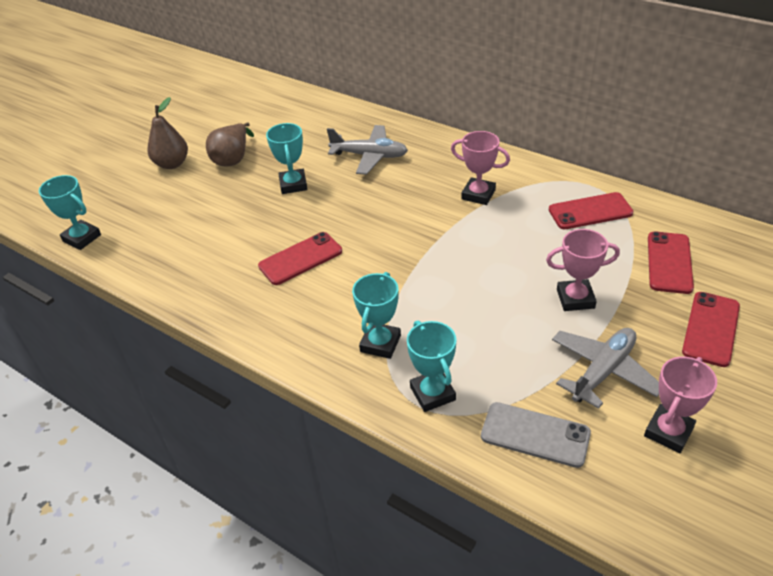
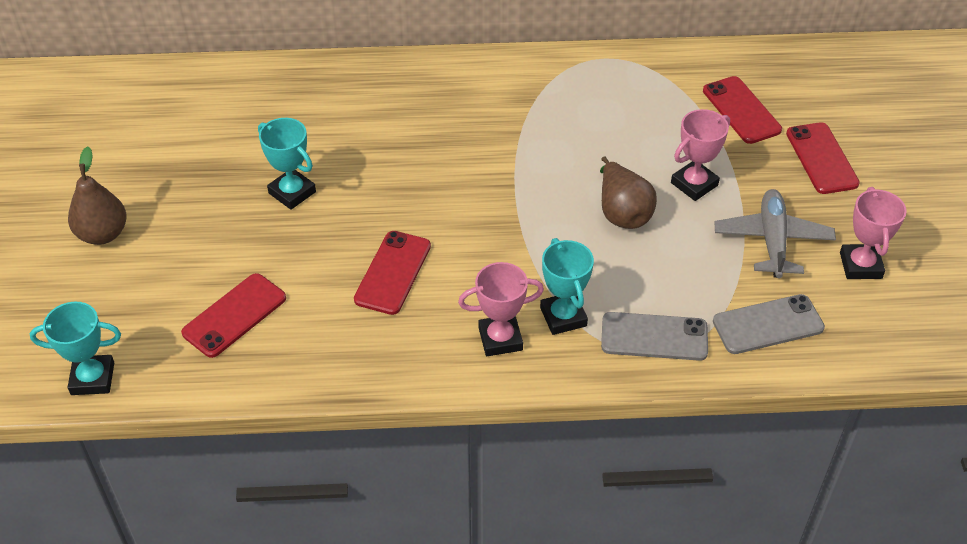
camera: 40 degrees left, 5 degrees up
brown pear [206,122,254,167] -> brown pear moved to [600,156,657,229]
grey plane [327,125,408,175] -> none
turquoise trophy [407,321,457,412] -> grey phone [601,312,708,361]
pink trophy [451,131,510,205] -> pink trophy moved to [458,262,544,356]
red phone [549,192,633,229] -> red phone moved to [181,273,286,358]

